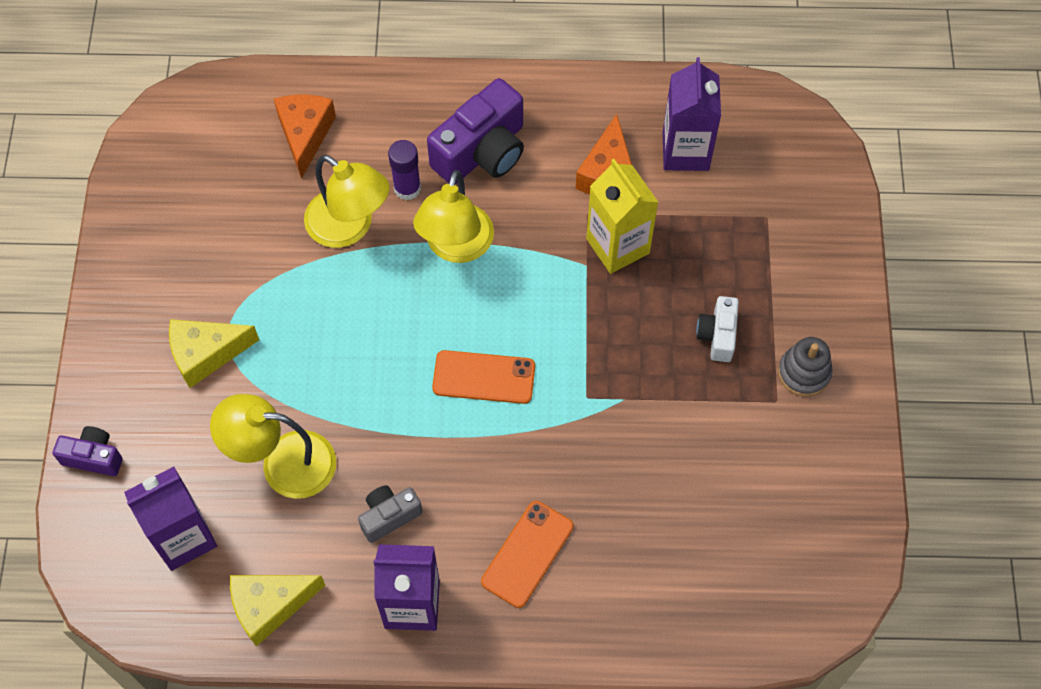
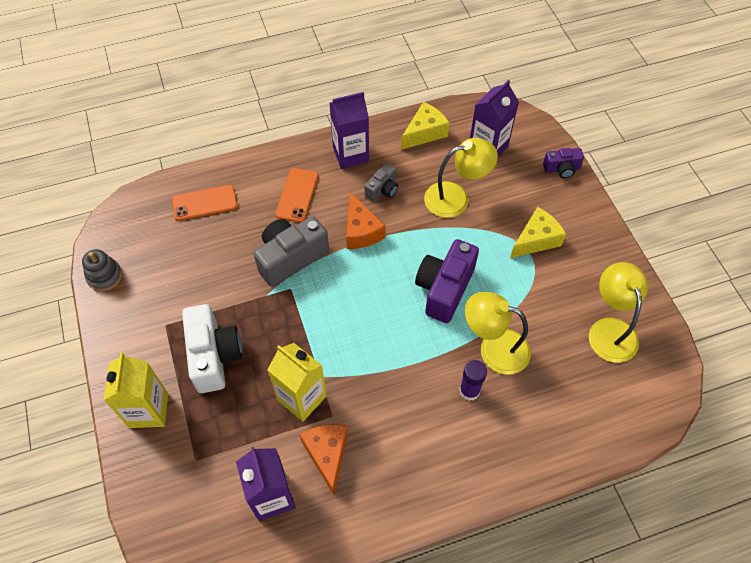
camera: 160 degrees right, 5 degrees down
orange cheese [274,94,336,179] -> orange cheese moved to [346,192,386,249]
yellow lamp [413,170,494,263] -> yellow lamp moved to [589,262,648,363]
purple camera [427,78,524,184] -> purple camera moved to [415,239,479,323]
orange phone [432,350,535,404] -> orange phone moved to [172,185,237,221]
white camera [696,296,739,362] -> white camera [182,304,242,393], size x1.85
grey stacking toy [778,337,833,397] -> grey stacking toy moved to [82,249,122,291]
none -> yellow carton [104,353,168,428]
none -> grey camera [254,216,329,287]

